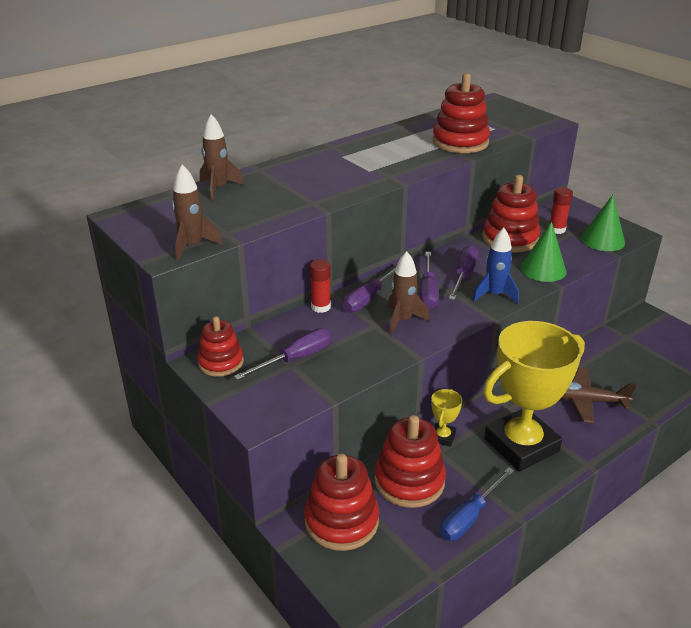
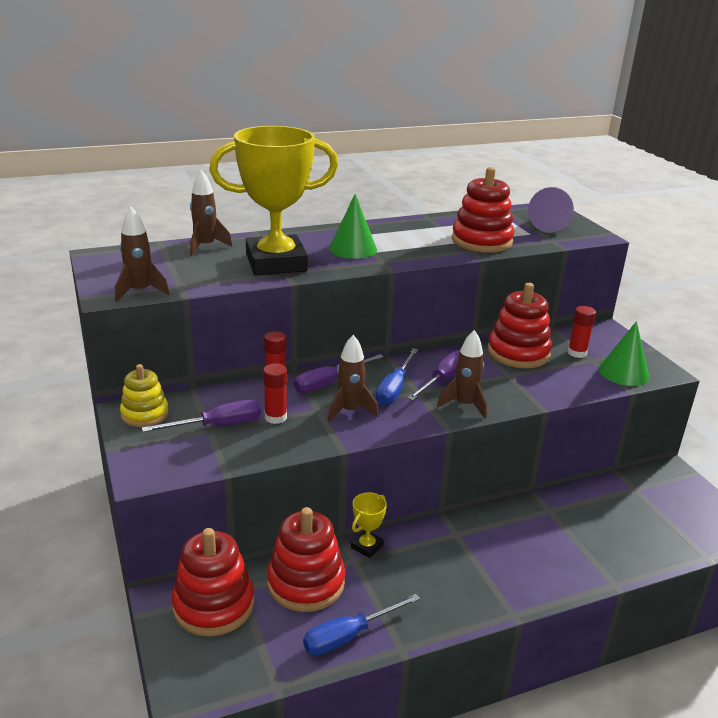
camera: 15 degrees right, 5 degrees down
red stacking toy [197,316,244,377] -> yellow stacking toy [120,364,169,427]
purple screwdriver [420,252,439,309] -> blue screwdriver [376,348,418,405]
blue rocket [473,228,519,304] -> brown rocket [437,330,487,419]
yellow trophy [483,321,585,472] -> yellow trophy moved to [209,126,338,275]
green cone [520,222,567,282] -> green cone moved to [329,194,377,259]
brown plane [561,368,636,423] -> none
none -> red glue stick [263,363,287,424]
none -> purple cone [528,187,574,233]

